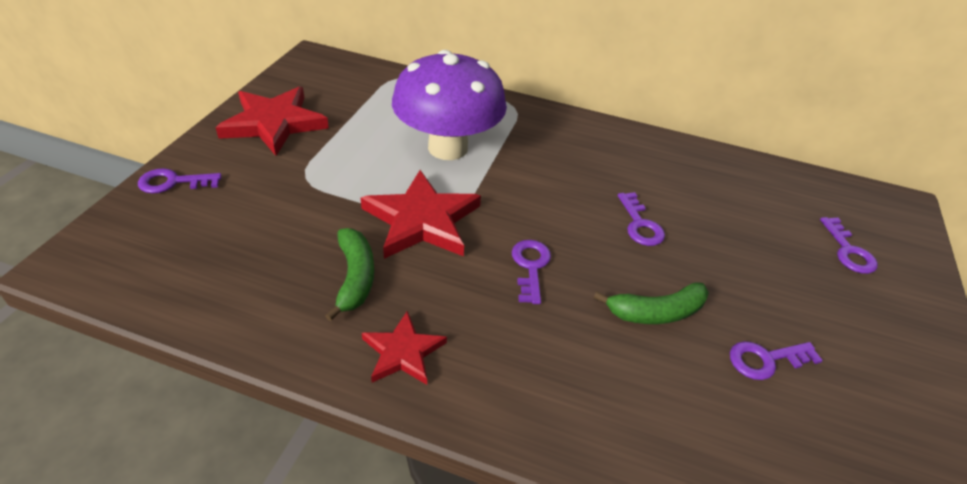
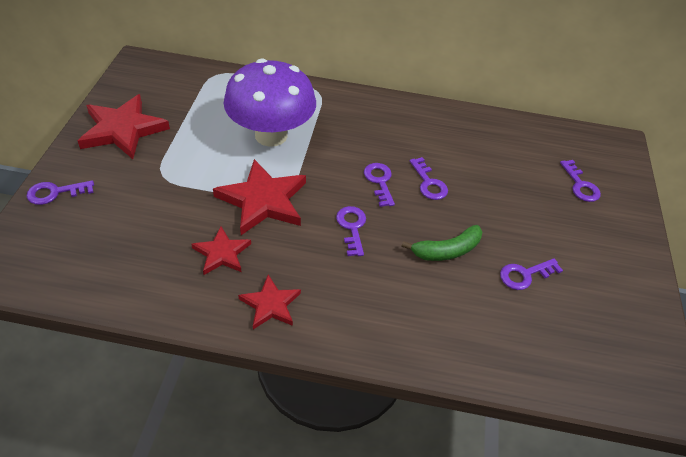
camera: 10 degrees left, 5 degrees up
green banana [325,228,374,321] -> red star [191,226,251,275]
none -> purple key [364,163,395,207]

